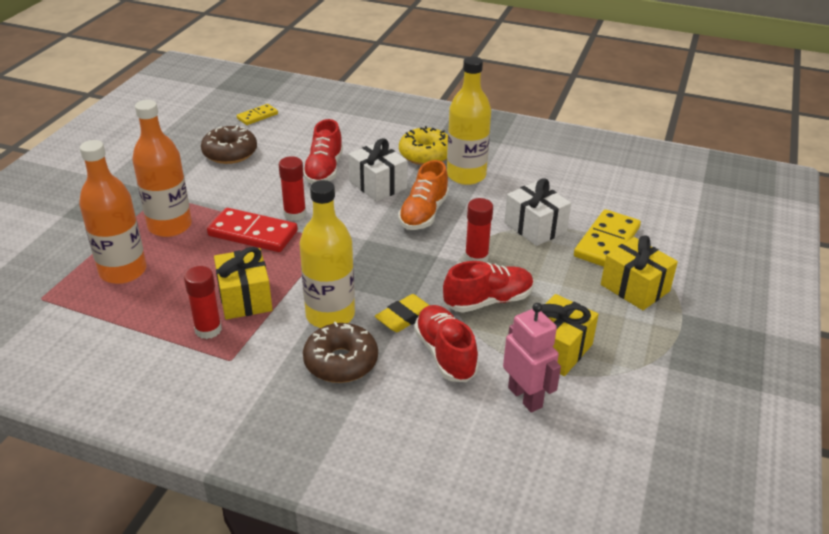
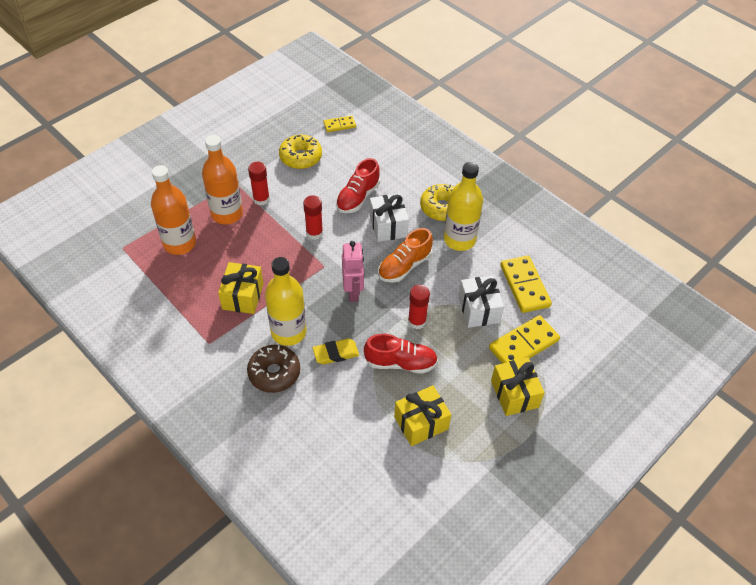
camera: 25 degrees right, 15 degrees up
red glue stick [184,266,222,339] -> red glue stick moved to [248,162,270,206]
brown donut [201,125,257,164] -> yellow donut [279,135,322,169]
red domino [207,208,298,252] -> none
red shoe [414,305,479,382] -> none
pink robot [503,303,561,413] -> pink robot moved to [342,241,364,302]
none -> yellow domino [500,255,552,313]

